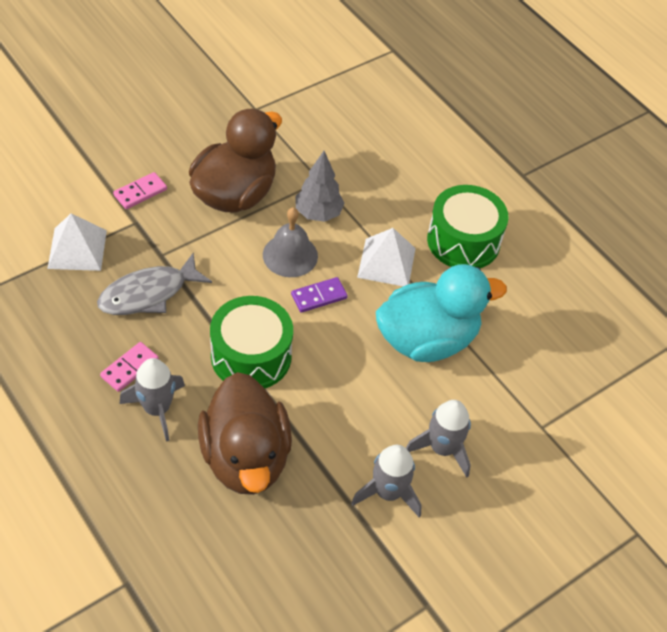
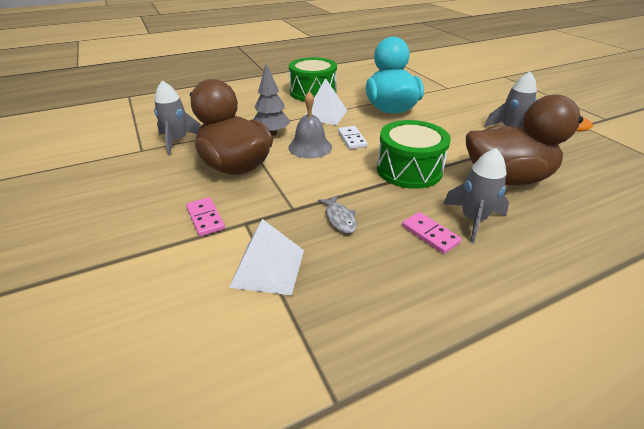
camera: 75 degrees left, 15 degrees down
grey fish [97,253,212,315] -> grey fish [318,195,357,233], size x0.54
purple domino [291,277,348,313] -> white domino [338,126,368,149]
grey rocket [406,400,471,478] -> grey rocket moved to [154,80,201,155]

